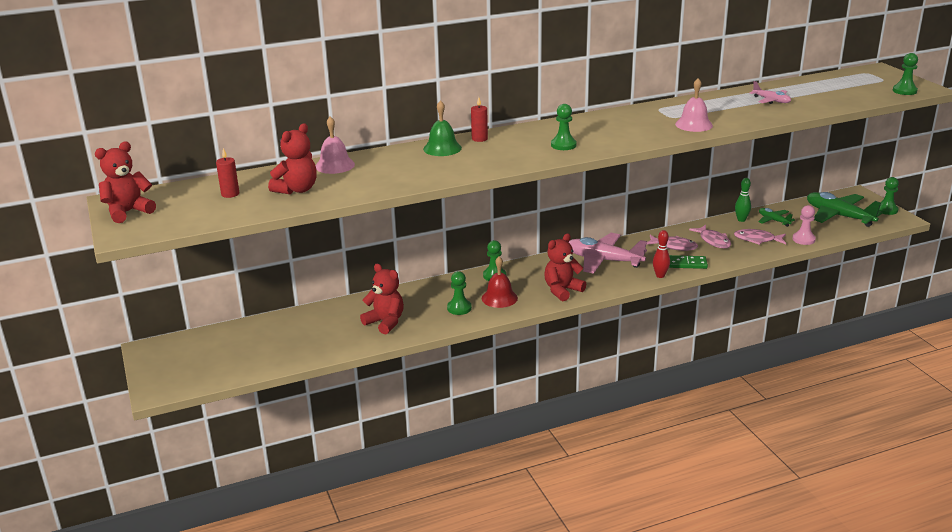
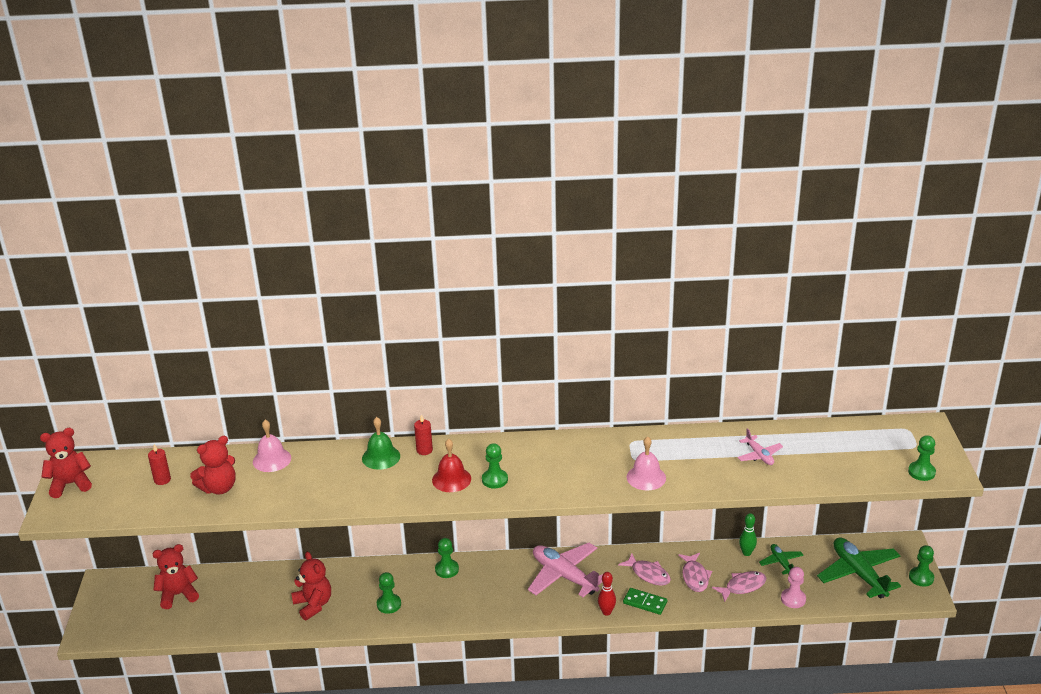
camera: 20 degrees right, 5 degrees up
red bell [482,256,518,308] -> red bell moved to [432,439,471,492]
red teddy bear [544,233,586,301] -> red teddy bear moved to [152,544,199,609]
pink fish [734,229,786,245] -> pink fish turned 120 degrees clockwise [712,571,766,602]

